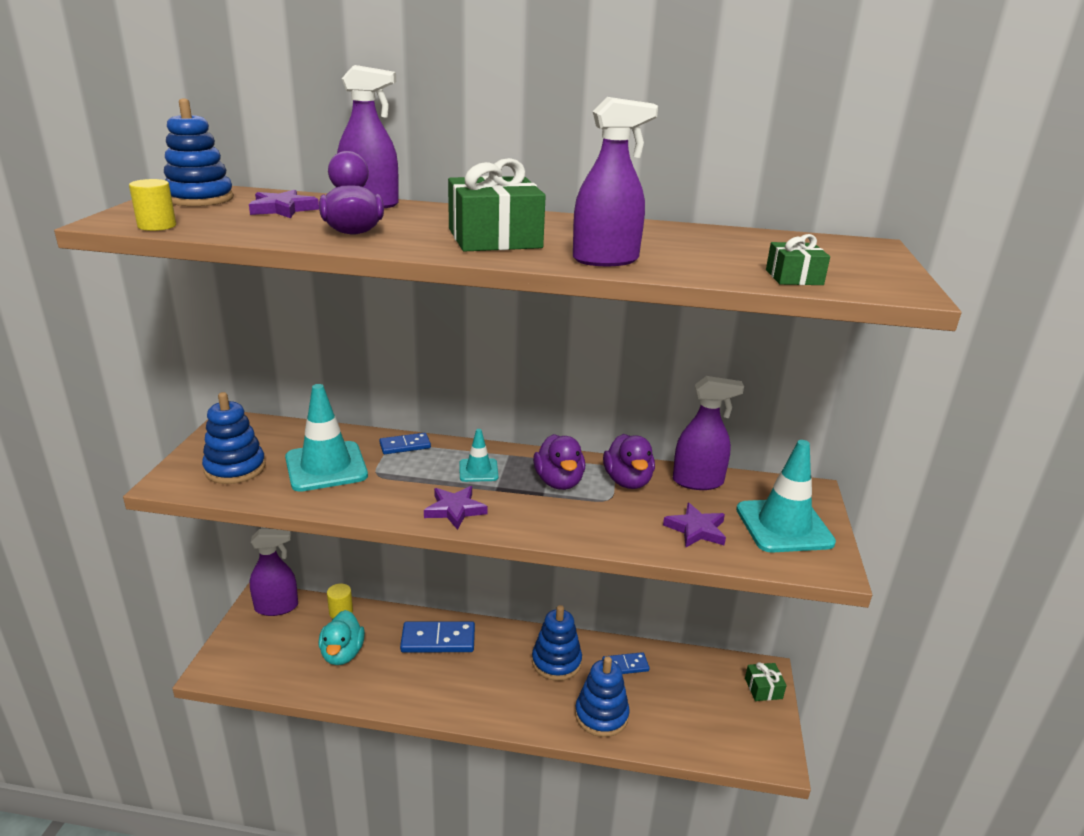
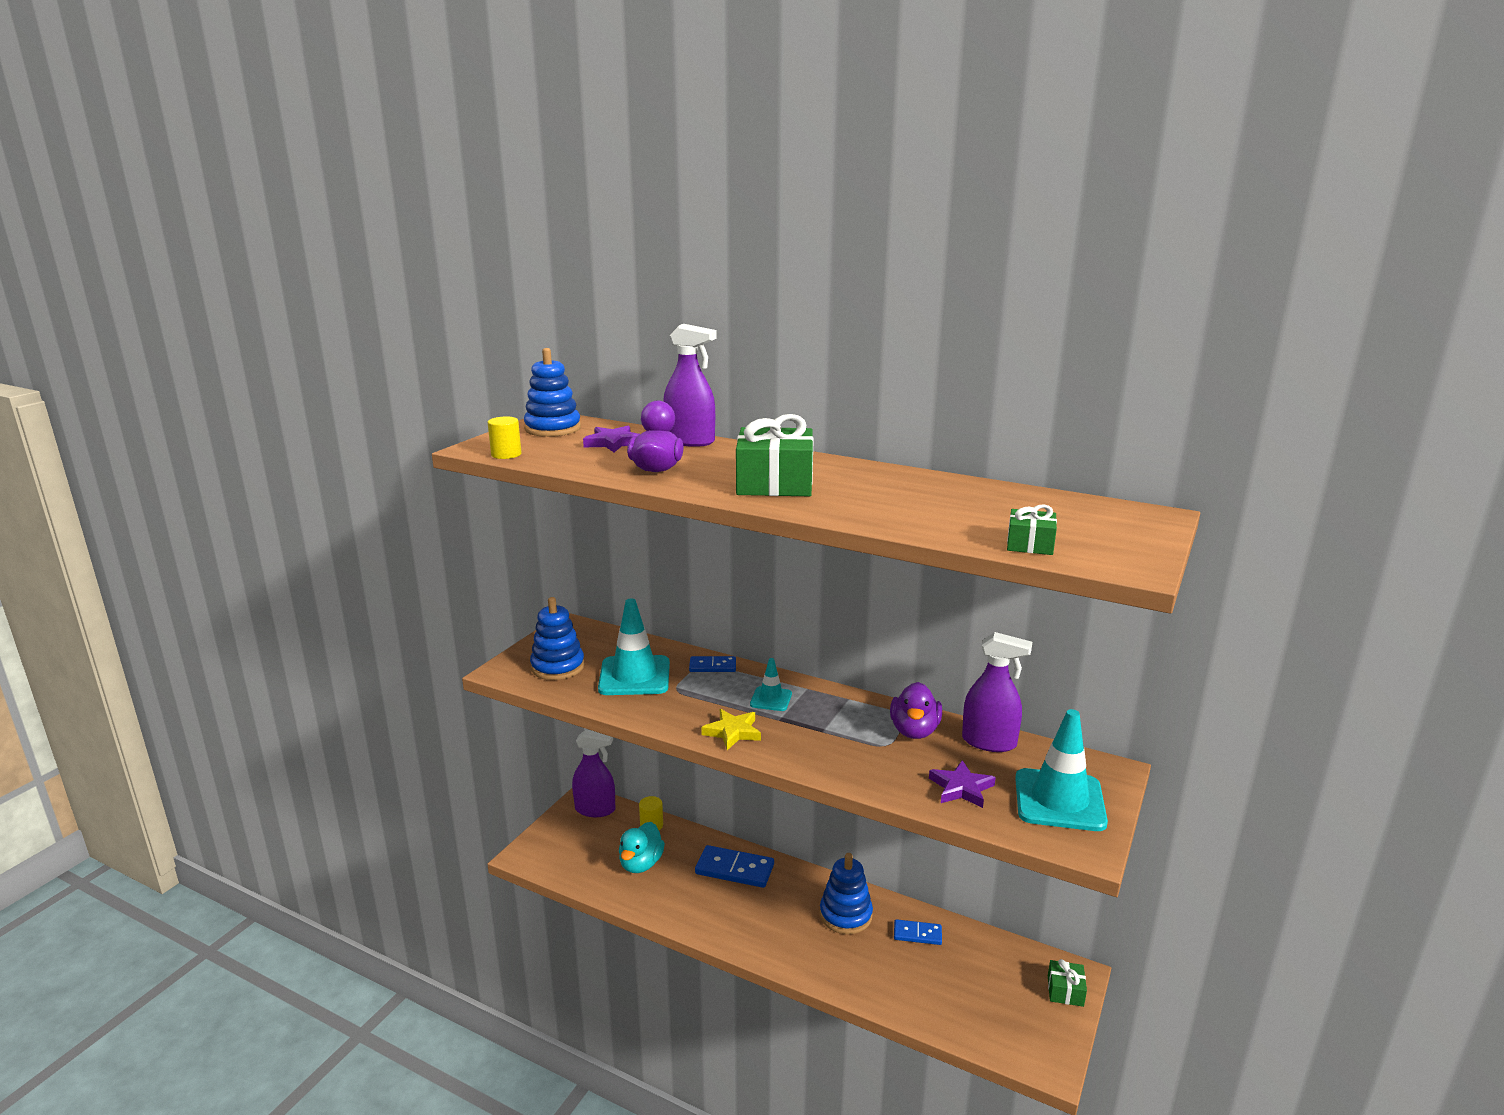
camera: 20 degrees right, 5 degrees down
purple star [424,486,488,530] -> yellow star [701,709,761,750]
purple duck [533,434,585,490] -> none
purple spray bottle [573,97,658,266] -> none
blue stacking toy [575,656,630,737] -> none

